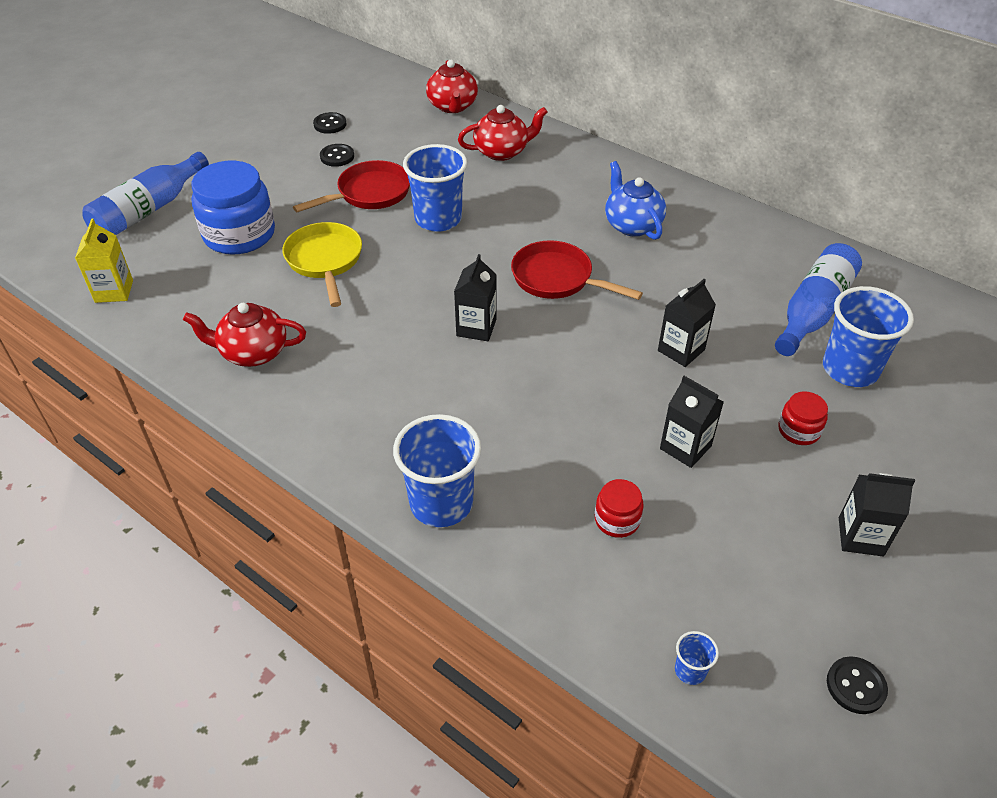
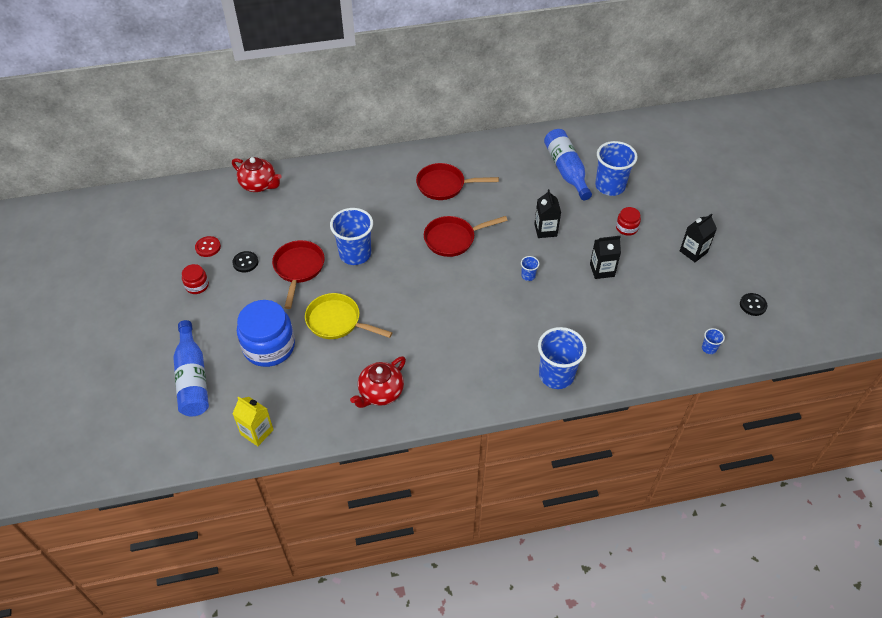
camera: 50 degrees left, 5 degrees up
black button [313,112,347,134] -> red button [195,236,221,257]
black carton [454,254,497,341] -> none
red teapot [458,105,548,161] -> none
red jar [595,479,644,538] -> red jar moved to [182,264,209,294]
blue teapot [605,161,666,240] -> red pan [416,163,499,200]
none -> blue cup [521,256,539,281]

